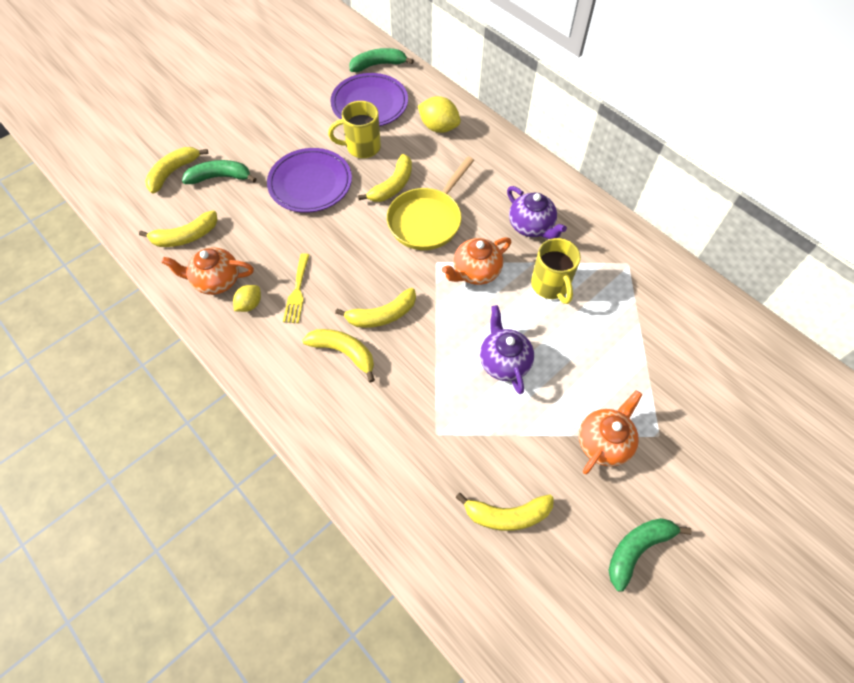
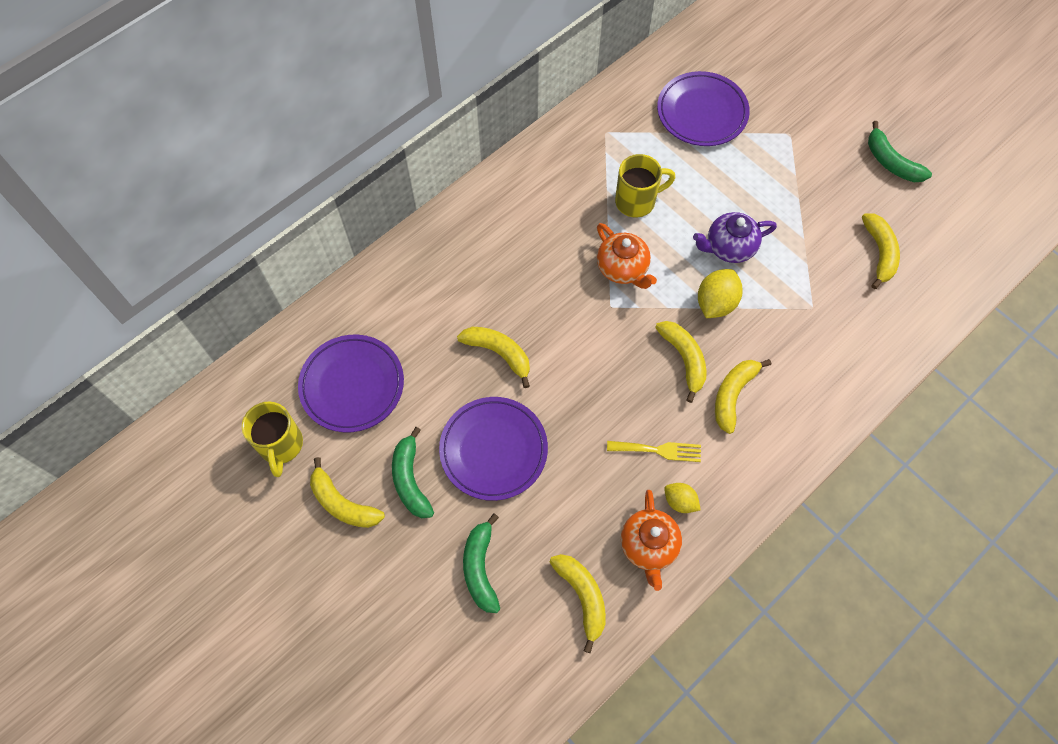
camera: 90 degrees left, 5 degrees up
yellow banana [145,147,208,194] -> yellow banana moved to [310,457,385,528]
yellow mug [328,101,381,158] -> yellow mug moved to [242,402,303,477]
green banana [350,48,414,72] -> green banana moved to [392,427,434,518]
yellow pan [387,156,474,250] -> none
yellow lemon [418,96,461,133] -> yellow lemon moved to [698,269,743,318]
purple teapot [507,186,567,239] -> none
orange teapot [579,390,642,474] -> none
none -> purple plate [657,71,750,146]

